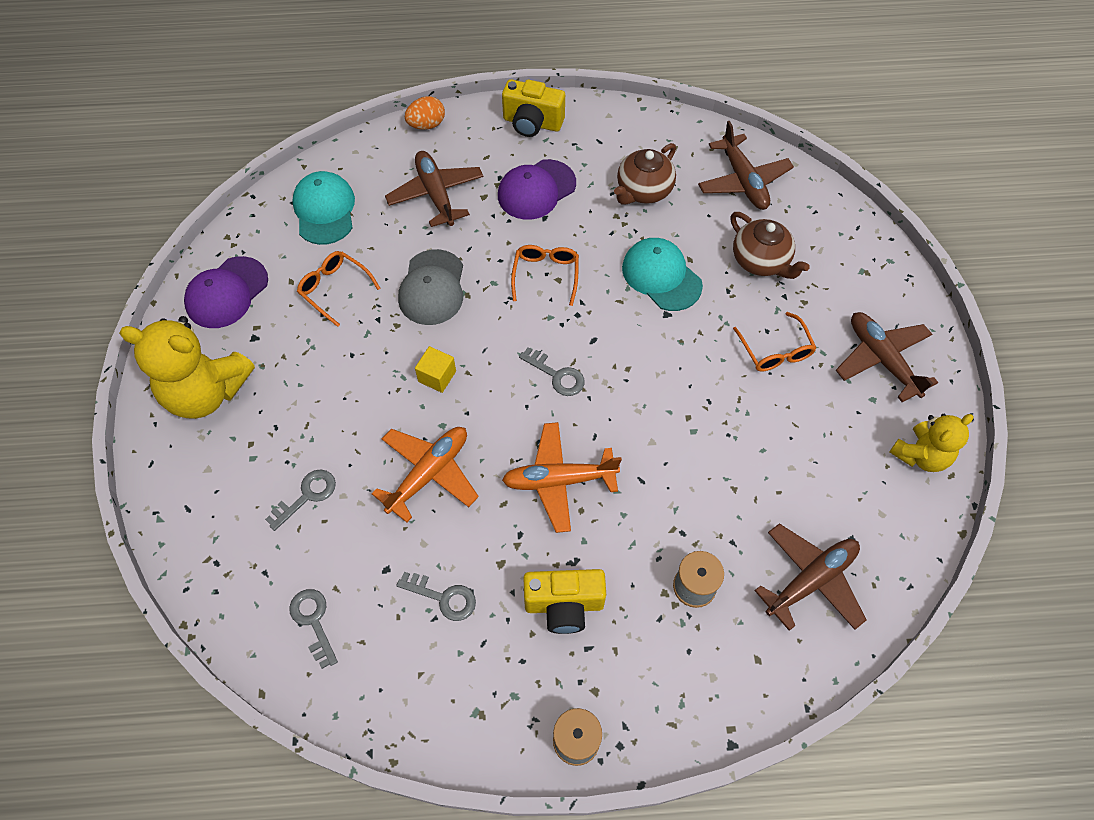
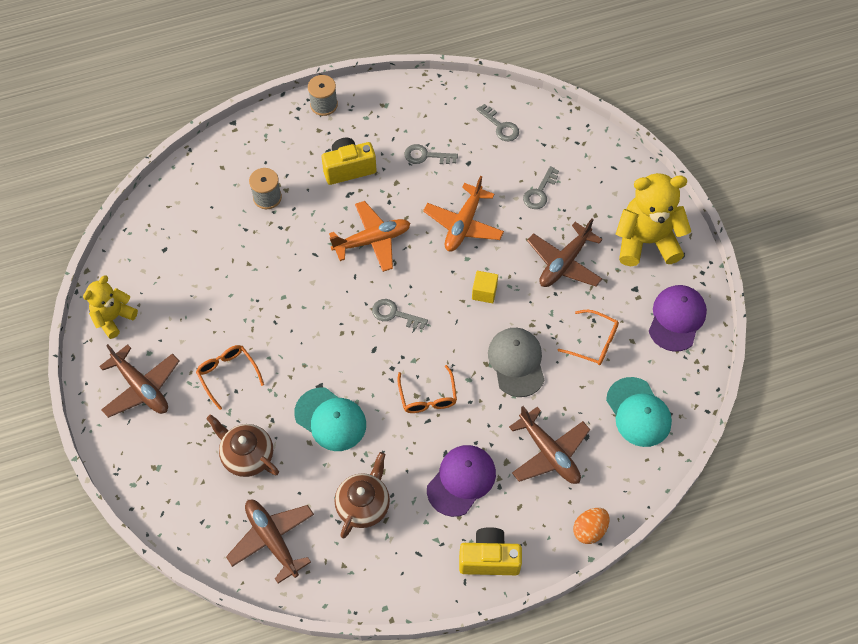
camera: 165 degrees right, 0 degrees up
brown plane [755,523,867,631] -> brown plane moved to [527,218,603,287]

